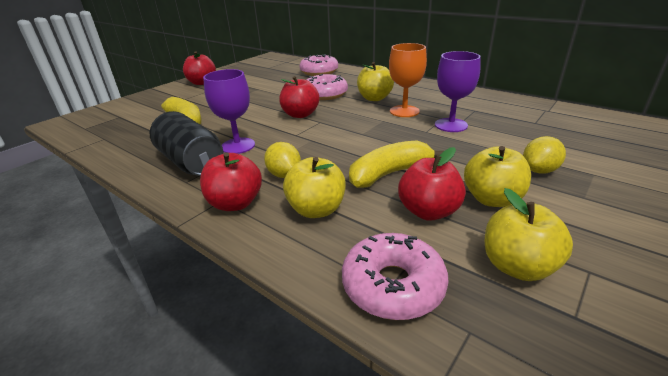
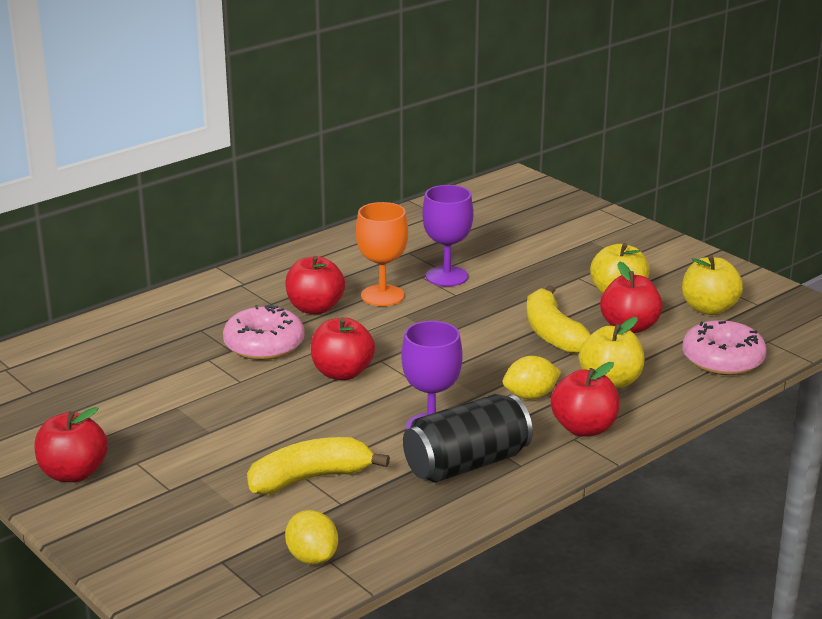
camera: 80 degrees left, 5 degrees down
pink donut [299,54,338,76] -> none
yellow apple [357,62,394,101] -> red apple [285,256,345,314]
yellow lemon [523,136,566,174] -> yellow lemon moved to [285,510,338,565]

